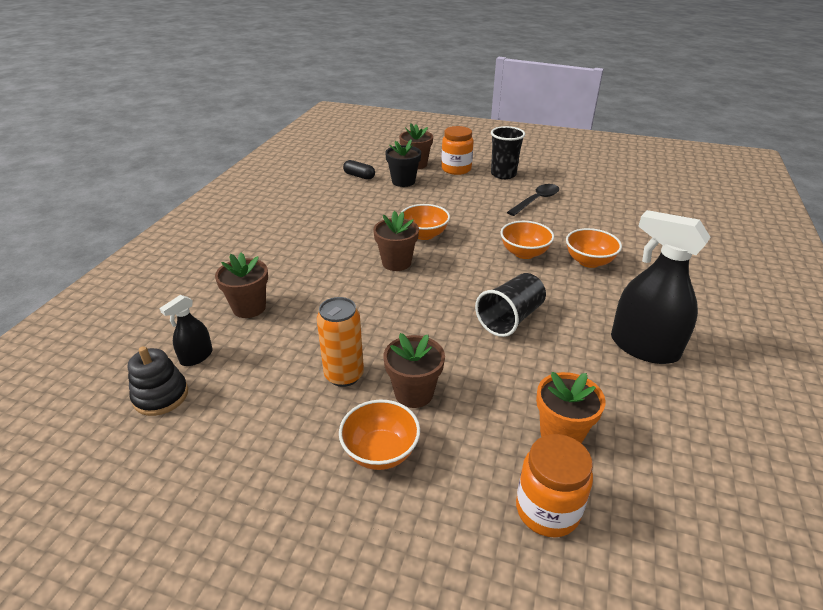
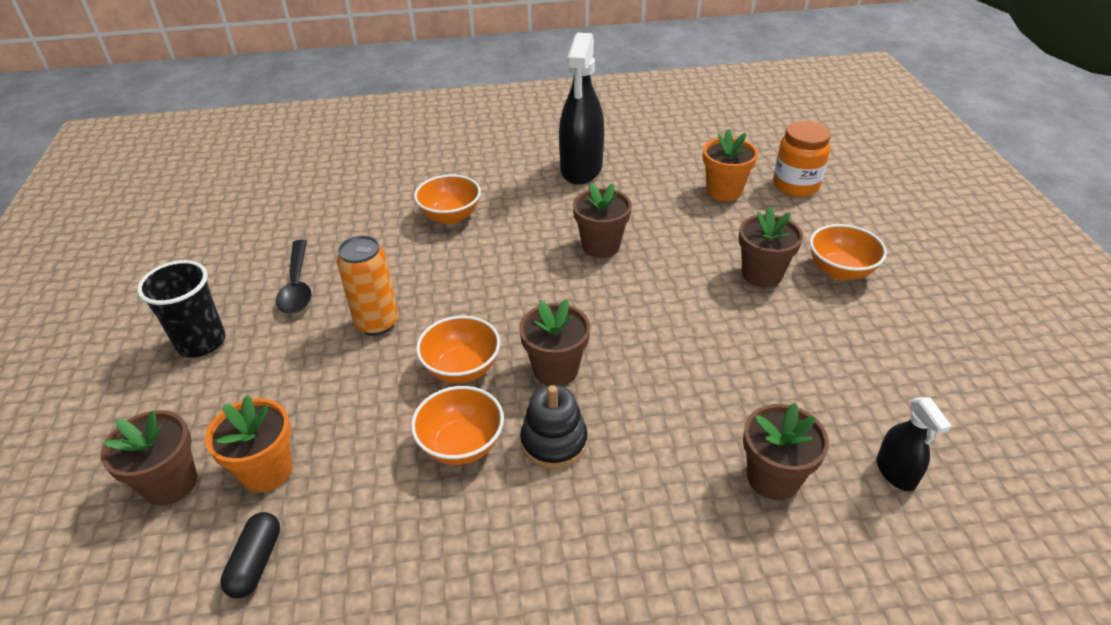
camera: 115 degrees left, 5 degrees up
black stacking toy [128,346,188,416] -> black stacking toy moved to [520,385,588,469]
black spray bottle [159,295,213,366] -> black spray bottle turned 60 degrees clockwise [877,397,952,491]
orange can [317,297,364,387] -> orange can moved to [337,235,398,336]
black flower pot [385,139,421,187] -> orange flower pot [205,395,292,492]
orange jar [441,126,474,175] -> none
black cup [475,273,546,337] -> brown flower pot [573,183,632,258]
orange bowl [500,221,554,259] -> orange bowl moved to [411,386,504,465]
black spoon [507,184,559,216] -> black spoon turned 120 degrees counterclockwise [276,240,311,313]

